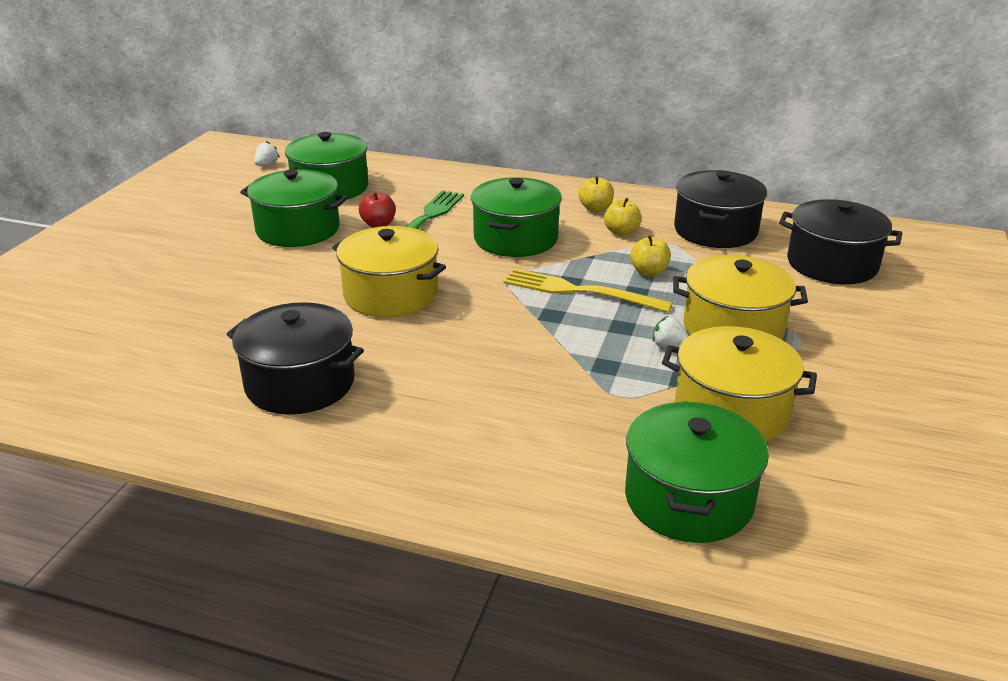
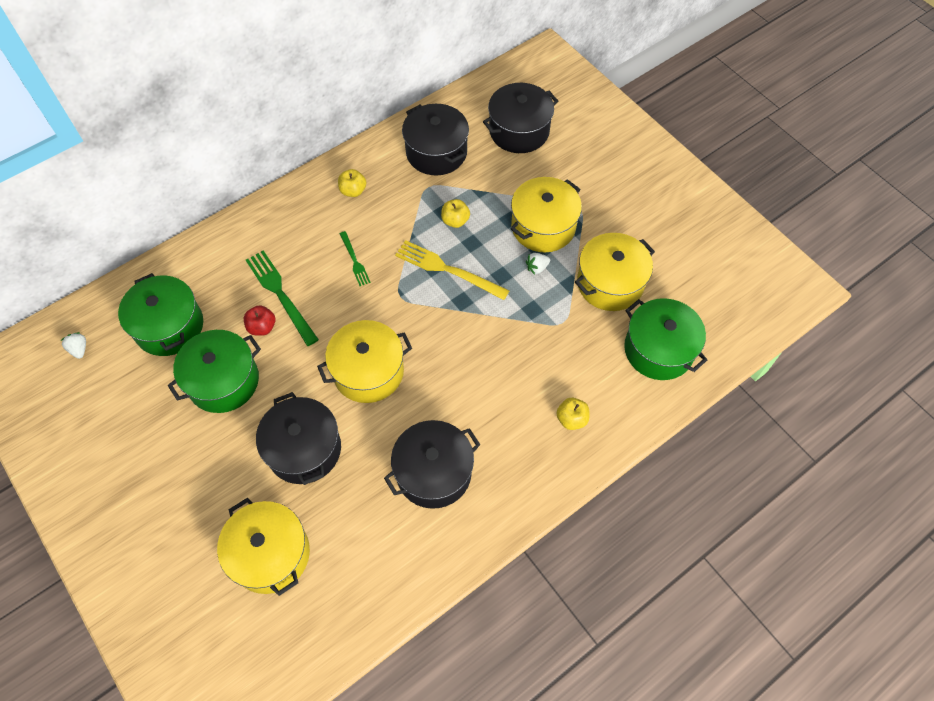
camera: 55 degrees left, 30 degrees up
green pot [471,177,562,257] -> green fork [340,231,371,286]
yellow fork [504,269,673,312] -> yellow fork turned 60 degrees clockwise [395,240,510,300]
yellow apple [604,198,642,236] -> yellow apple moved to [557,398,589,430]
none -> yellow pot [217,498,310,596]
none -> black pot [256,392,341,485]

